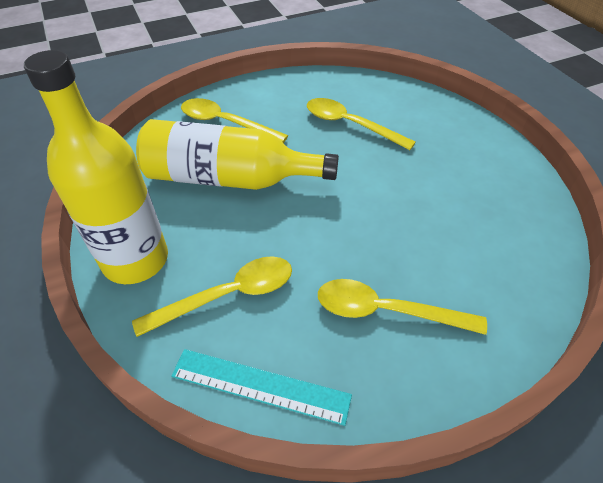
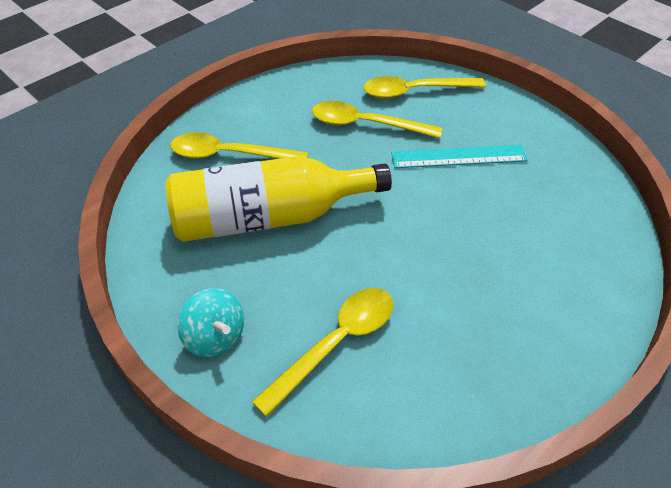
camera: 20 degrees left, 0 degrees up
yellow bottle [24,50,168,284] -> turquoise spinning top [177,288,244,358]
turquoise ruler [171,349,352,426] -> turquoise ruler moved to [391,145,528,168]
yellow spoon [318,279,487,335] -> yellow spoon moved to [363,76,486,99]

